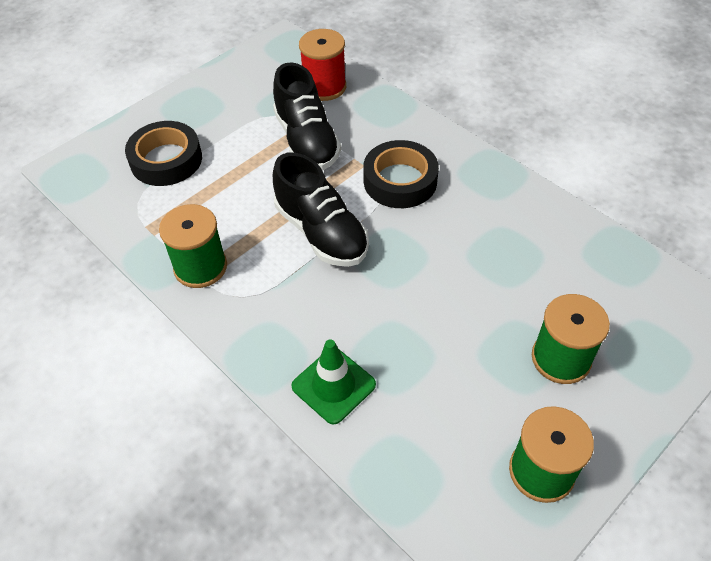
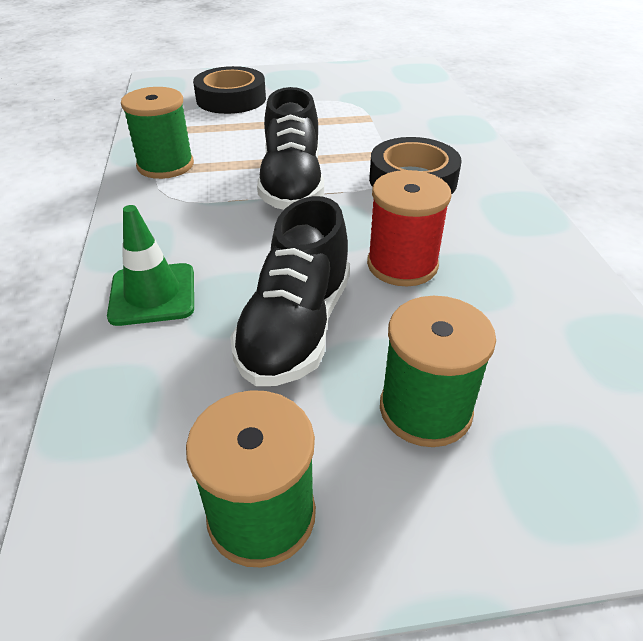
camera: 35 degrees right, 10 degrees down
black shoe [273,62,341,171] -> black shoe moved to [230,196,350,386]
red spool [299,29,346,101] -> red spool moved to [367,170,452,286]

